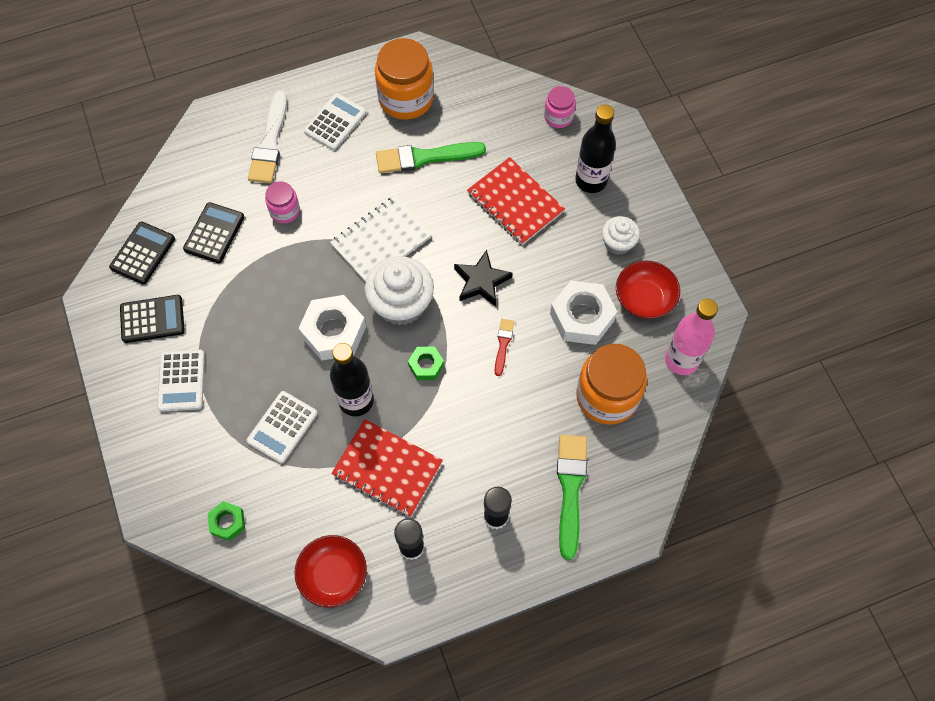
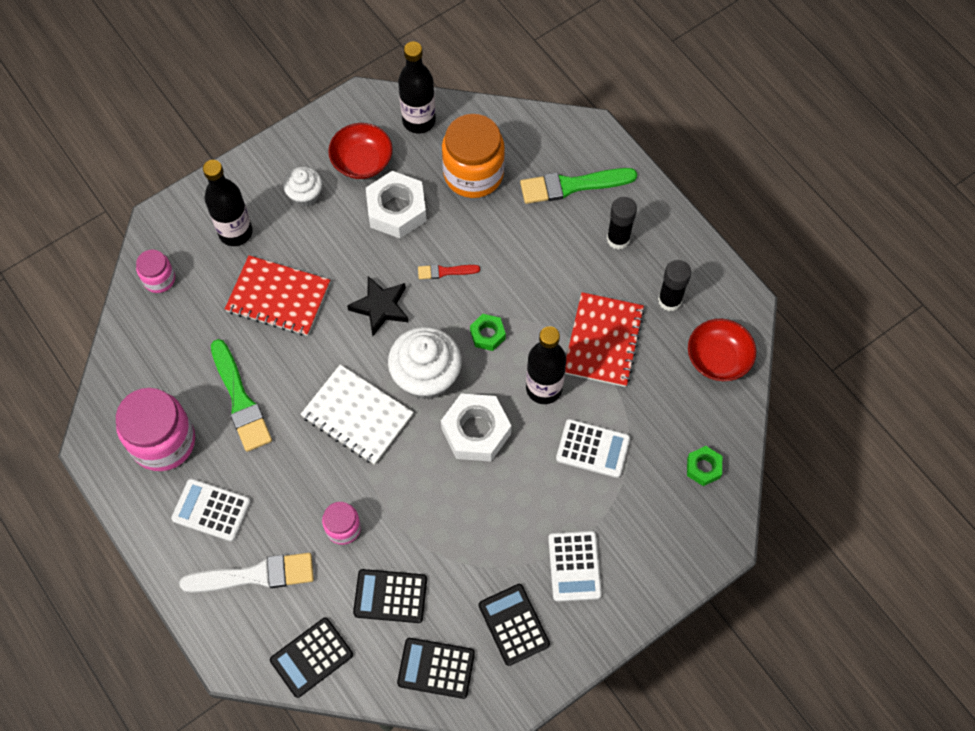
camera: 105 degrees left, 0 degrees up
white calculator [157,350,205,412] -> white calculator turned 105 degrees clockwise [548,531,602,602]
orange jar [375,38,434,120] -> pink jar [116,388,195,471]
red notebook [467,157,565,245] -> red notebook turned 75 degrees clockwise [225,255,330,336]
pink bottle [665,299,718,375] -> black bottle [398,42,436,134]
none -> black calculator [270,617,353,698]

